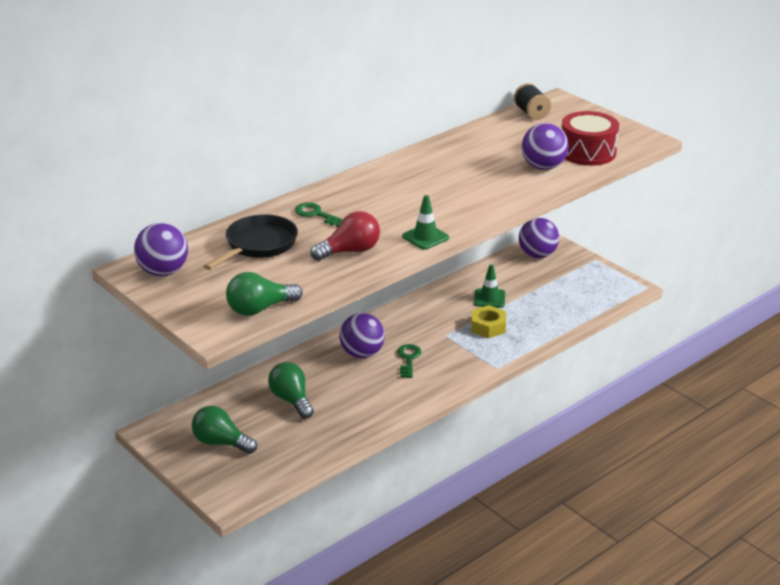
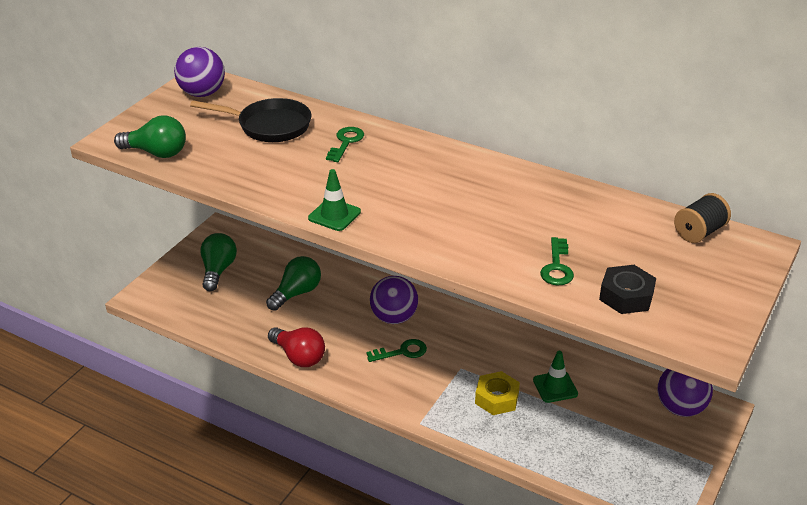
camera: 70 degrees right, 5 degrees up
green light bulb [226,272,303,316] -> green light bulb turned 150 degrees clockwise [114,115,186,158]
red light bulb [310,211,380,261] -> red light bulb moved to [268,327,325,367]
purple ball [522,123,569,170] -> green key [540,237,574,286]
red drum [562,111,619,166] -> black nut [599,265,656,314]

